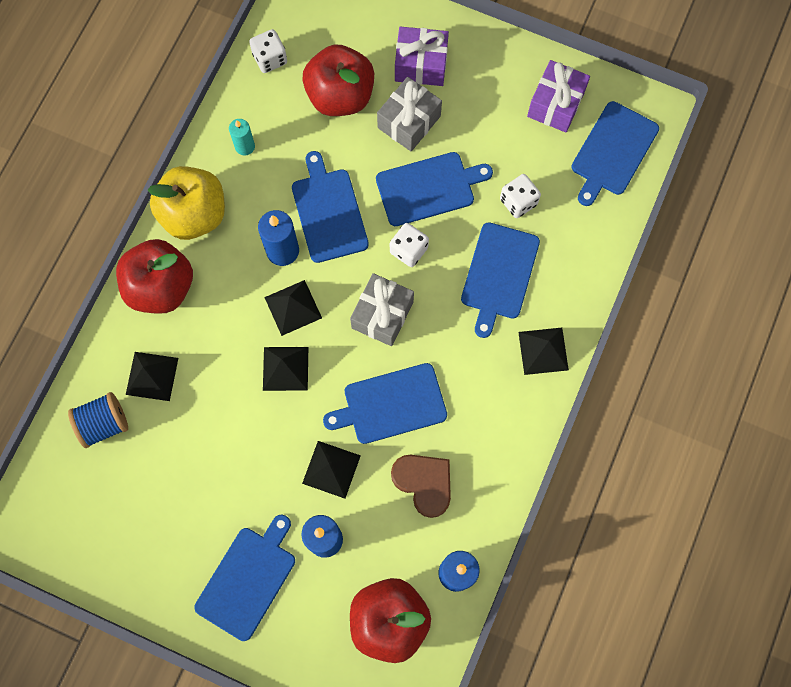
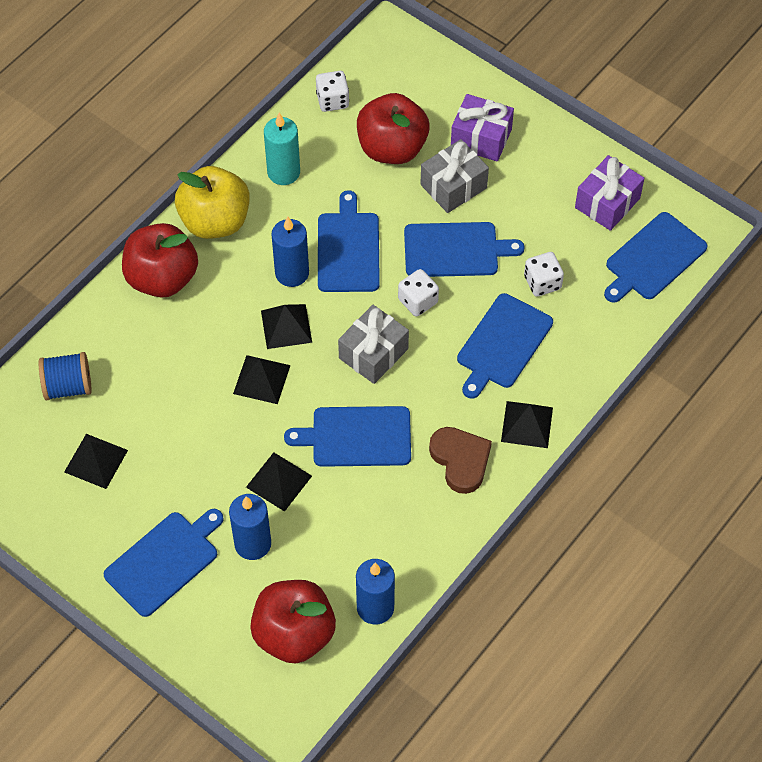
camera: 15 degrees right, 15 degrees down
black pyramid [126,352,178,401] -> black pyramid moved to [64,434,128,489]
turquoise candle [229,119,255,156] -> turquoise candle [264,113,300,185], size x1.60
brown heart [391,455,451,518] -> brown heart moved to [429,427,492,494]

